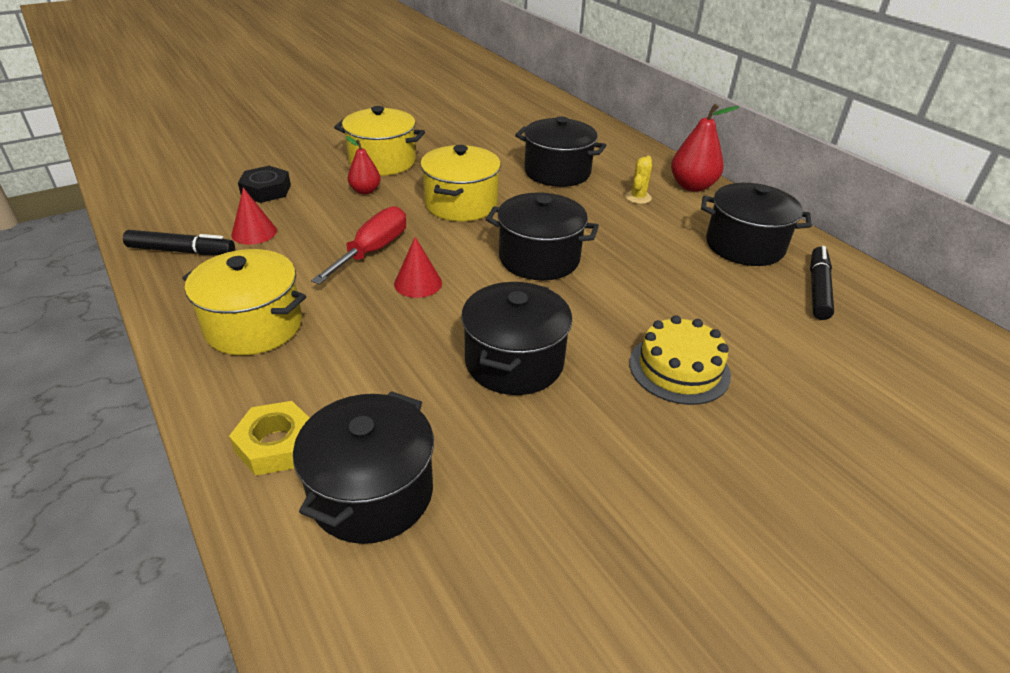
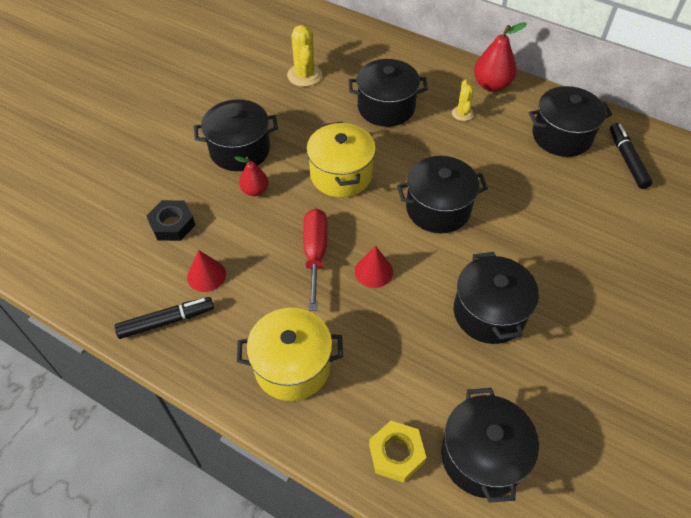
camera: 25 degrees left, 15 degrees up
yellow pot [334,106,425,176] -> black pot [194,99,278,171]
yellow cake [629,315,731,405] -> none
none -> yellow cactus [287,25,322,87]

